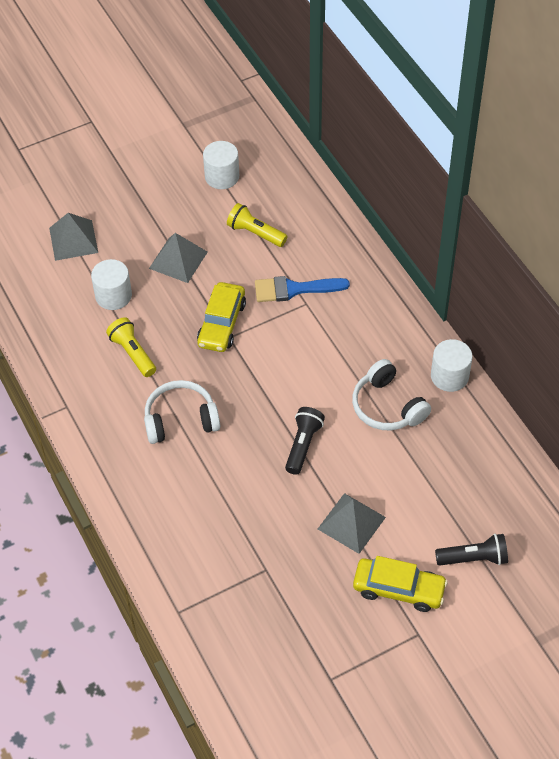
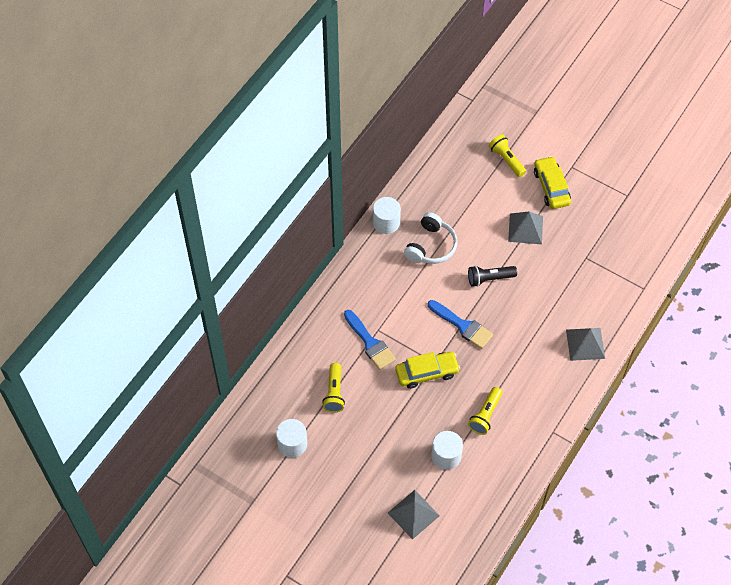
camera: 120 degrees left, 5 degrees up
white headphones [144,380,220,444] -> none
grey pyramid [149,233,208,283] -> grey pyramid moved to [566,328,605,361]
black flashlight [435,534,508,566] -> yellow flashlight [489,134,526,177]
none -> blue brush [428,300,493,349]

